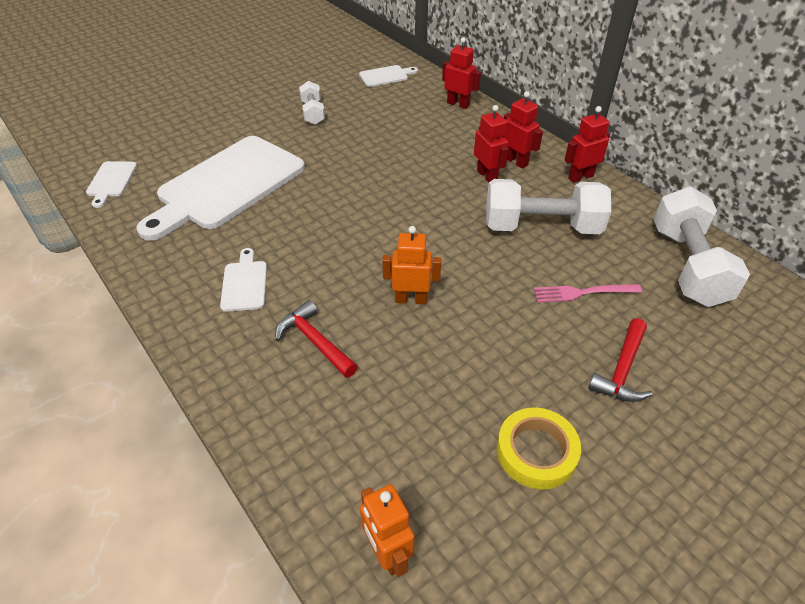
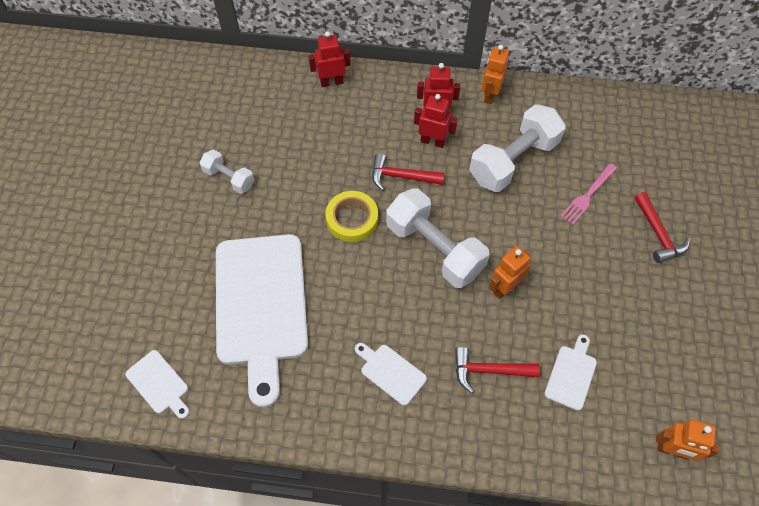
camera: 45 degrees left, 15 degrees up
white cutting board [359,65,418,87] -> white cutting board moved to [545,334,597,411]
yellow tape [497,407,581,489] -> yellow tape moved to [326,191,378,242]
red robot [565,106,610,183] -> orange robot [482,45,509,104]
white dumbbell [654,187,750,307] -> white dumbbell moved to [386,188,490,288]
none -> red hammer [372,153,444,191]

